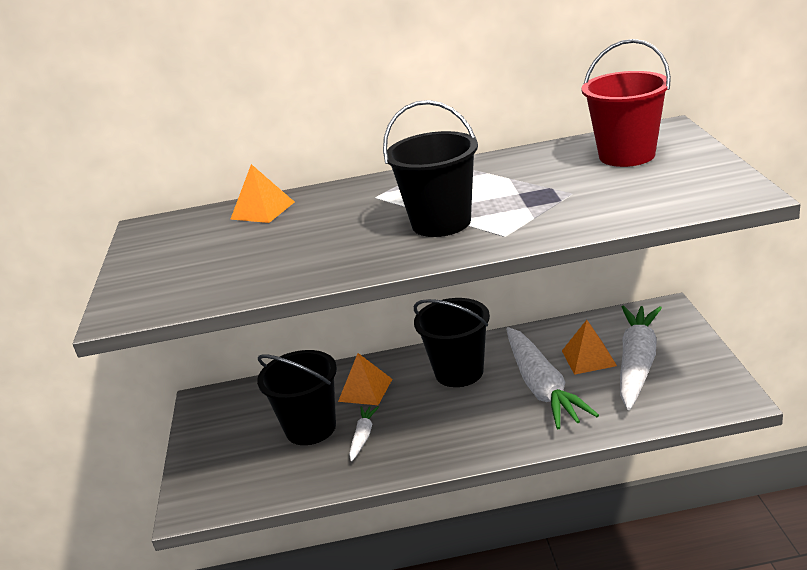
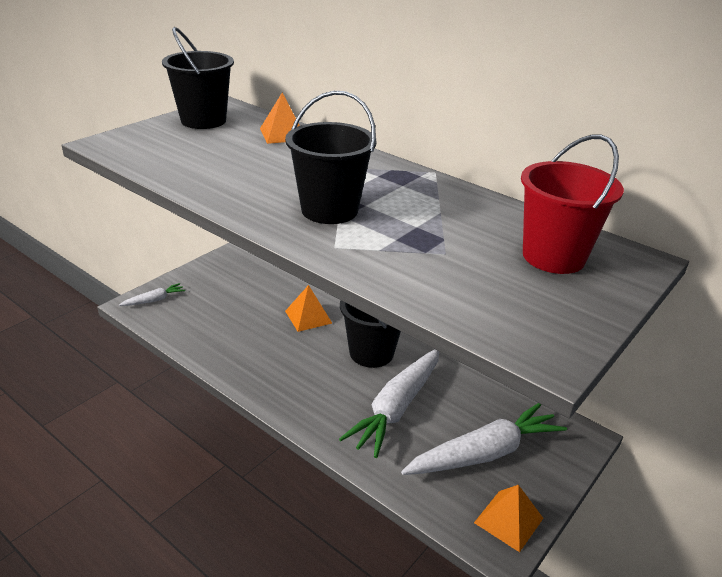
camera: 40 degrees right, 5 degrees up
black bucket [257,350,337,445] -> black bucket moved to [162,27,234,129]
white carrot [349,406,379,462] -> white carrot moved to [119,283,185,306]
orange pyramid [562,320,617,375] -> orange pyramid moved to [474,485,543,552]

